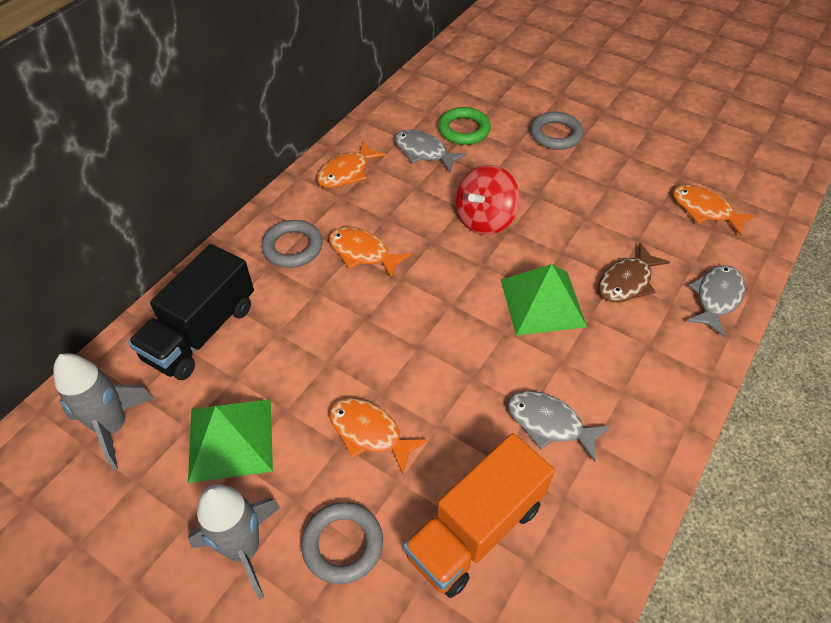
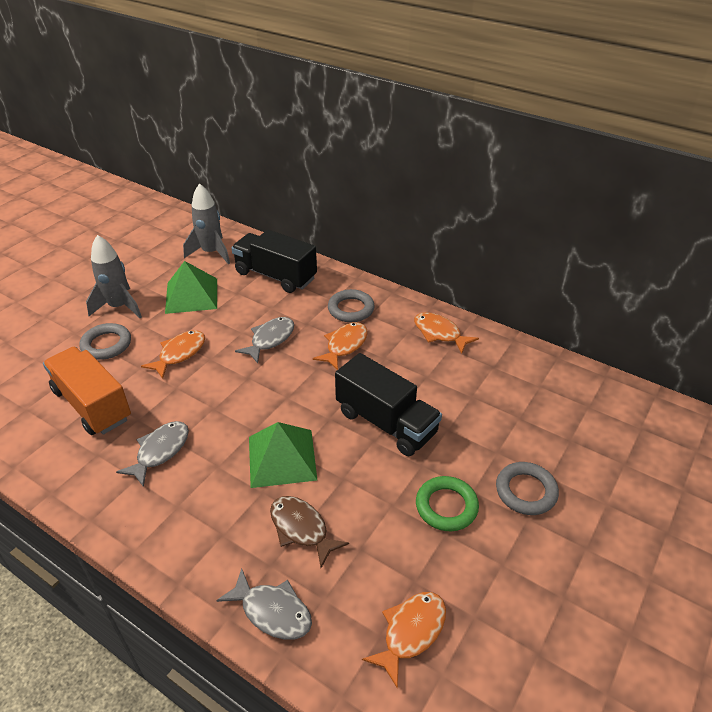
camera: 90 degrees right, 10 degrees down
grey fish [394,130,467,173] -> grey fish moved to [235,317,294,363]
green ring [438,107,491,145] -> green ring moved to [416,476,479,531]
red spinning top [456,165,520,235] -> black truck [335,353,442,456]

